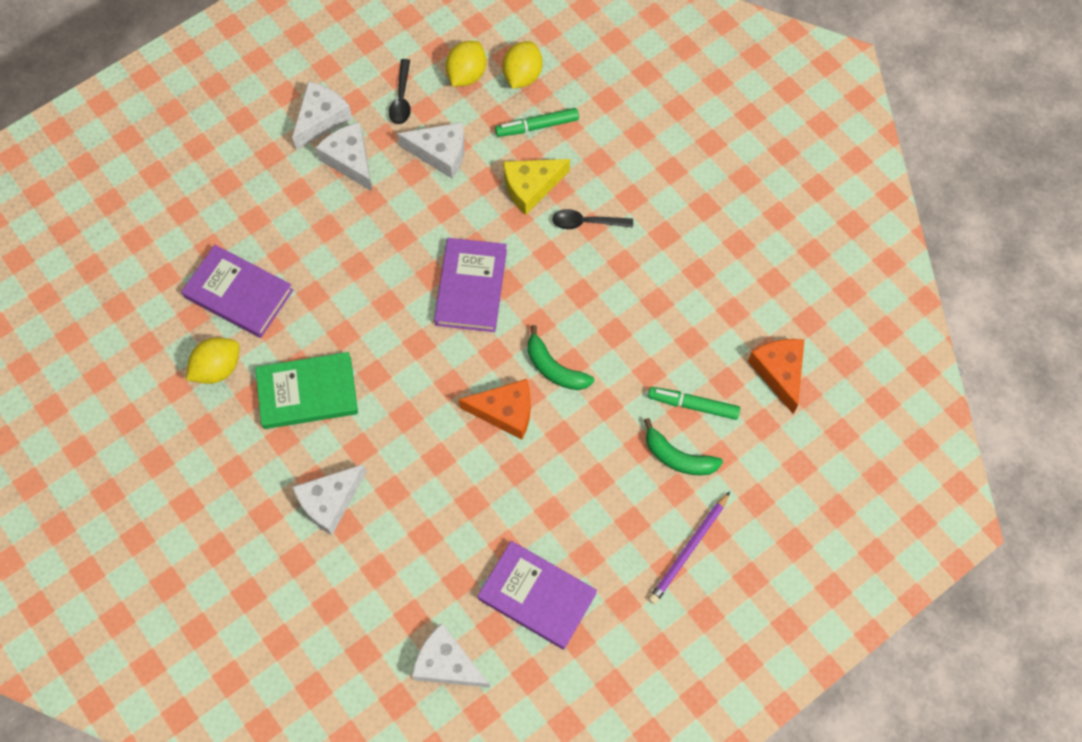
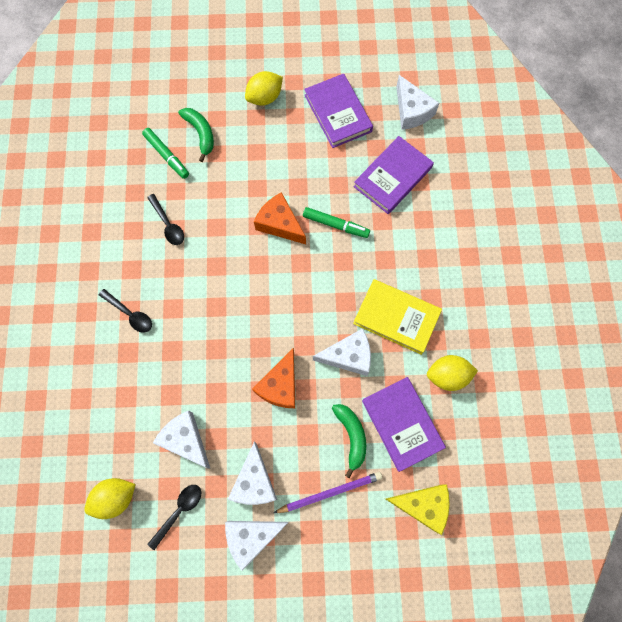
camera: 145 degrees left, 5 degrees up
green book [255,352,358,429] -> yellow book [353,279,442,355]
white cheese [292,464,367,535] -> white cheese moved to [313,328,371,376]
purple book [434,238,507,332] -> purple book moved to [354,136,434,214]
green marker [495,108,579,137] -> green marker moved to [303,207,370,238]
yellow lemon [503,41,542,89] -> yellow lemon moved to [245,71,283,106]
yellow cheese [503,159,570,215] -> yellow cheese moved to [386,484,450,535]
green banana [528,325,594,390] -> green banana moved to [332,404,366,478]
purple pencil [648,492,730,604] -> purple pencil moved to [274,472,382,513]
orange cheese [748,339,804,414] -> orange cheese moved to [252,348,295,408]
none -> black spoon [147,194,184,245]

